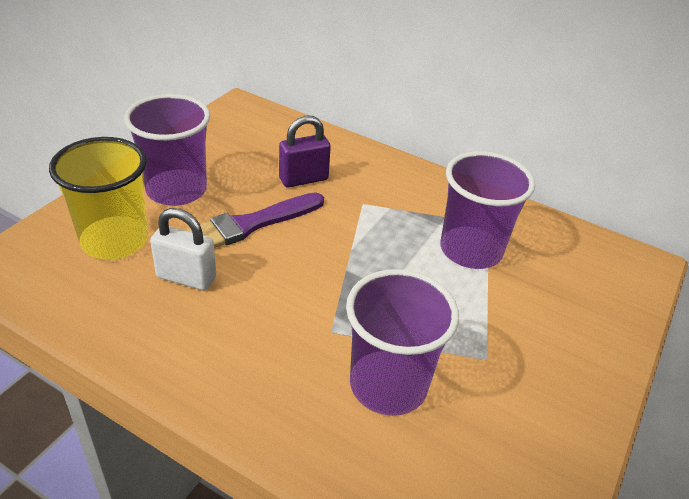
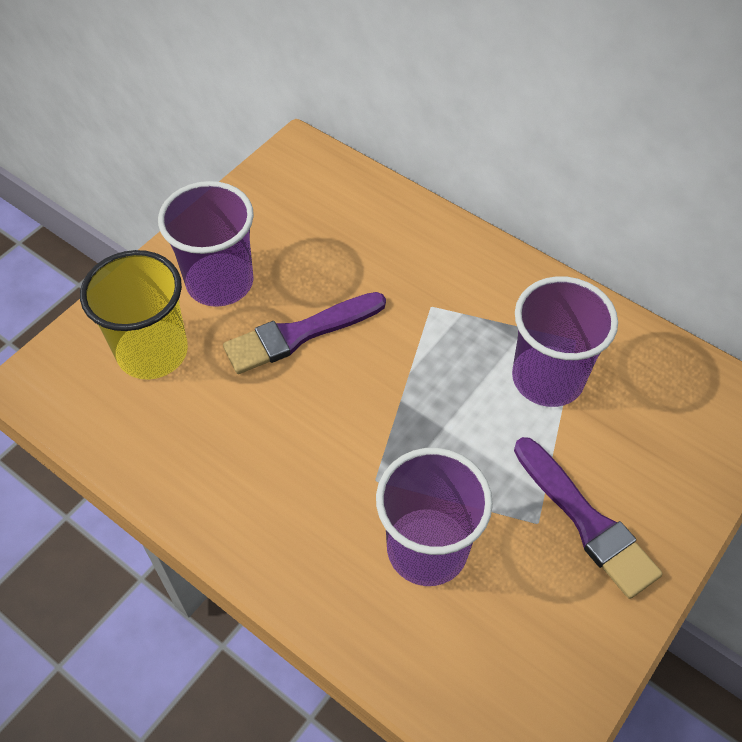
camera: 10 degrees right, 15 degrees up
white padlock [150,208,216,291] -> none
purple padlock [279,116,331,188] -> none
none -> purple brush [514,437,663,599]

